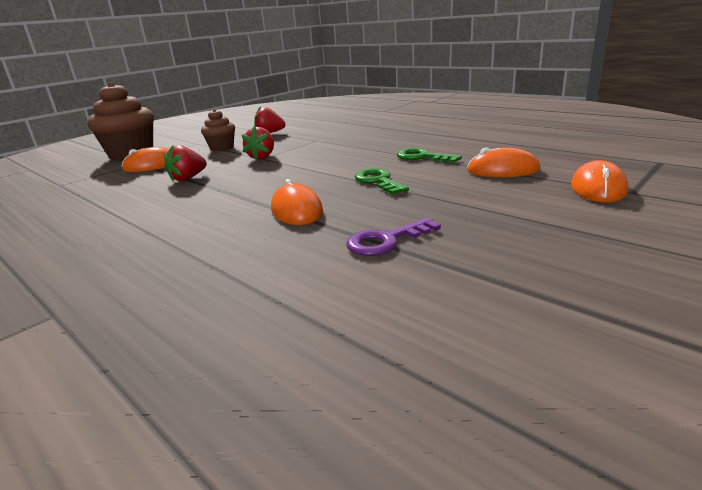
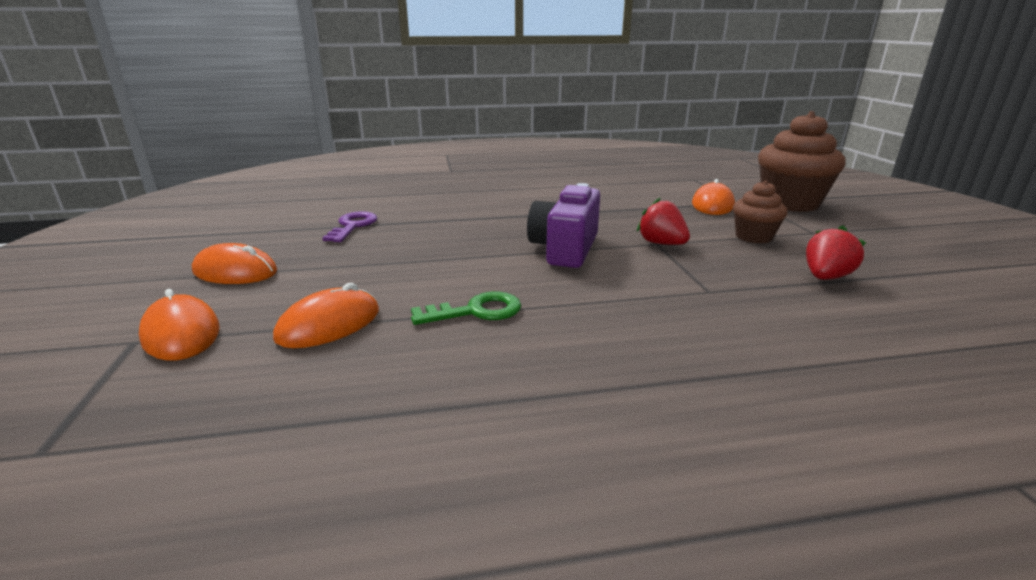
camera: 125 degrees right, 0 degrees up
red strawberry [164,145,207,181] -> none
orange mouse [271,179,323,225] -> orange mouse moved to [192,243,277,284]
green key [354,168,409,195] -> none
none -> purple camera [527,183,600,268]

